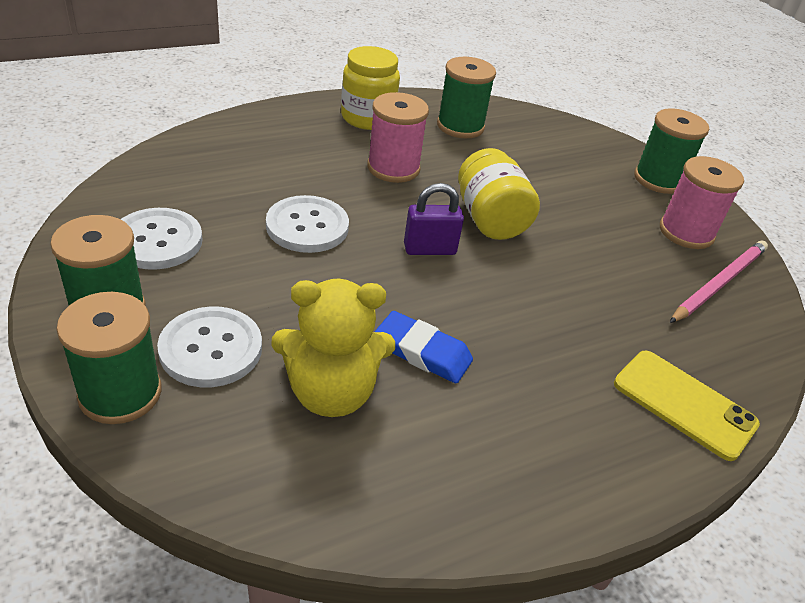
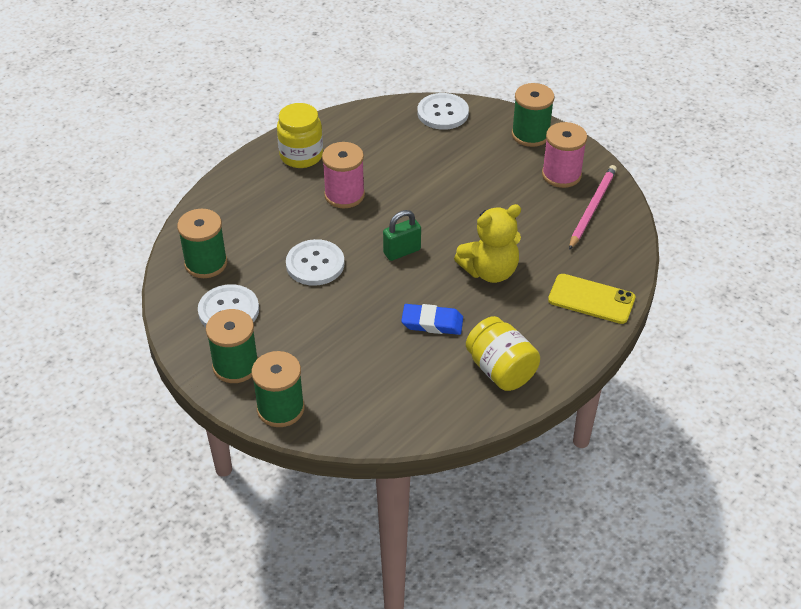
camera: 15 degrees left, 5 degrees up
white button [157,306,262,387] -> white button moved to [417,93,469,130]
yellow teddy bear [271,279,395,417] -> yellow teddy bear moved to [454,204,521,283]
purple padlock [404,183,464,255] -> green padlock [383,210,421,261]
green spool [437,57,496,138] -> green spool moved to [177,209,227,278]
yellow jar [458,148,540,240] -> yellow jar moved to [466,316,540,391]

